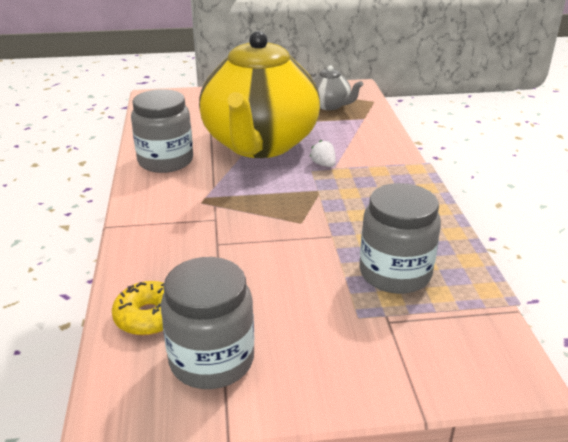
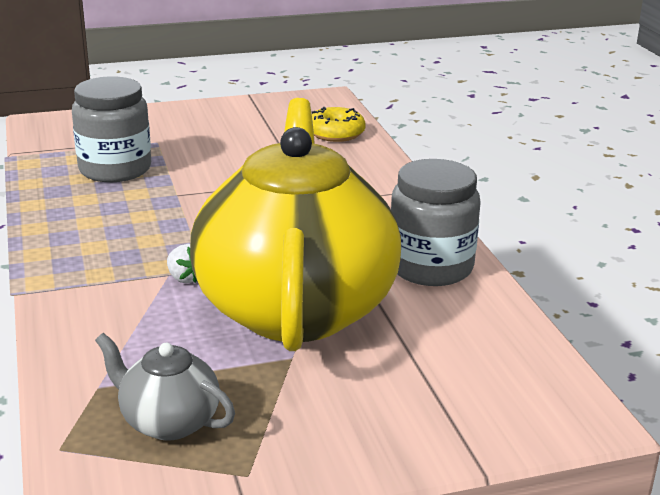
camera: 170 degrees right, 5 degrees down
grey jar [161,257,254,389] -> none

